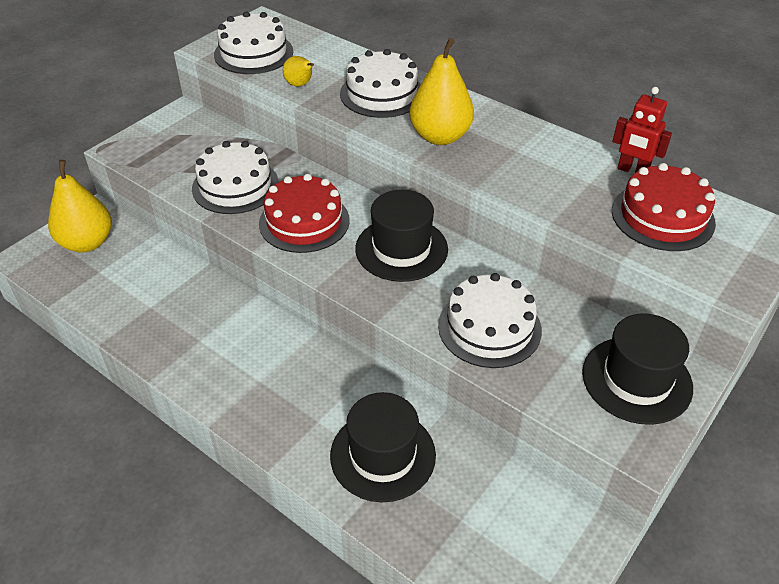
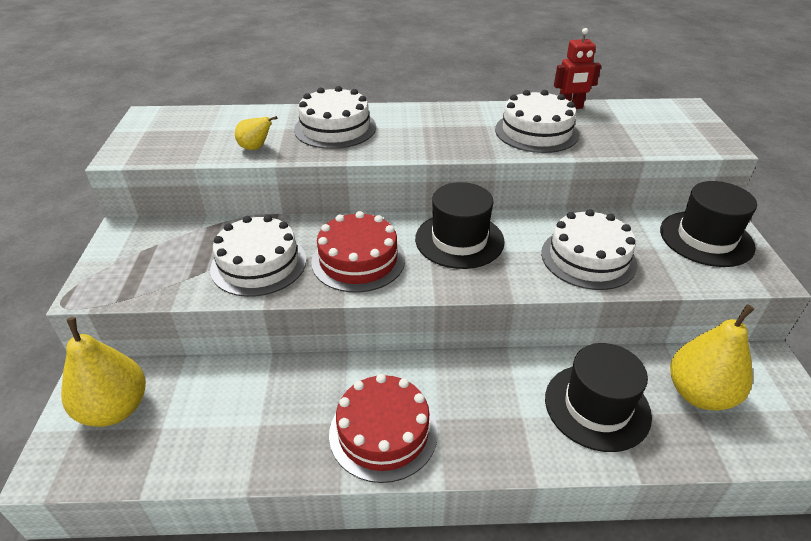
camera: 40 degrees left, 5 degrees down
white cake [214,11,293,74] -> white cake moved to [495,90,579,153]
yellow pear [409,38,474,145] -> yellow pear moved to [670,304,754,411]
red cake [612,163,716,251] -> red cake moved to [329,374,438,483]

